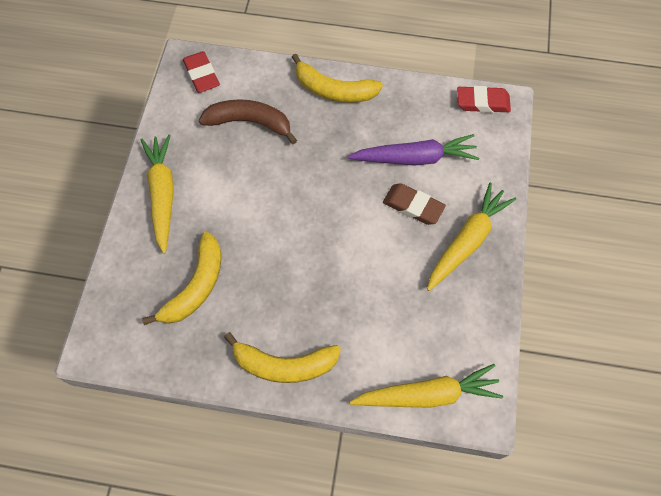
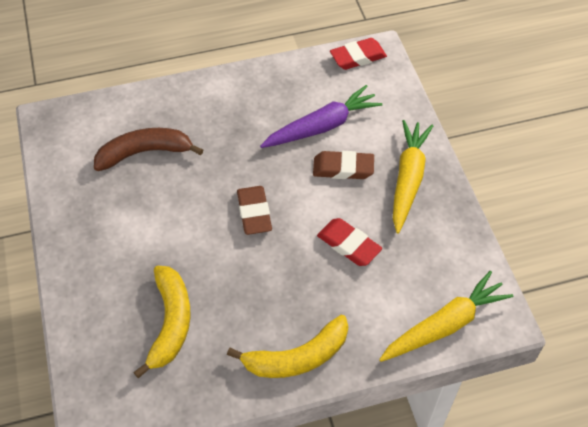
camera: 25 degrees left, 10 degrees down
yellow carrot [140,135,174,254] -> none
red eraser [183,51,220,93] -> red eraser moved to [317,218,382,266]
yellow banana [292,54,383,103] -> none
none -> brown eraser [237,186,272,235]

